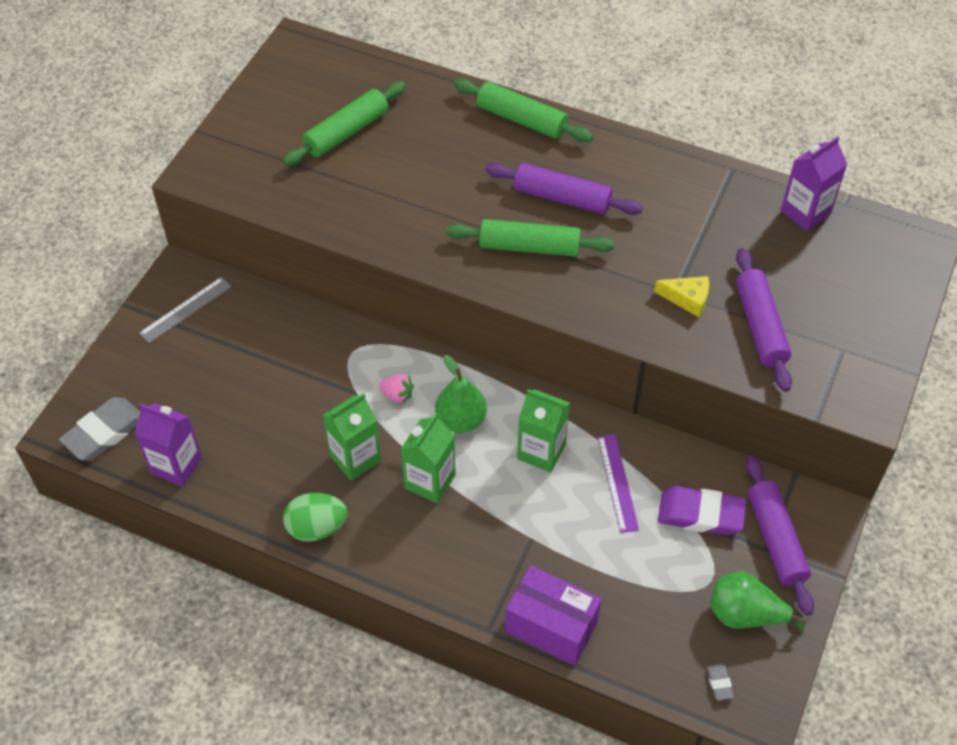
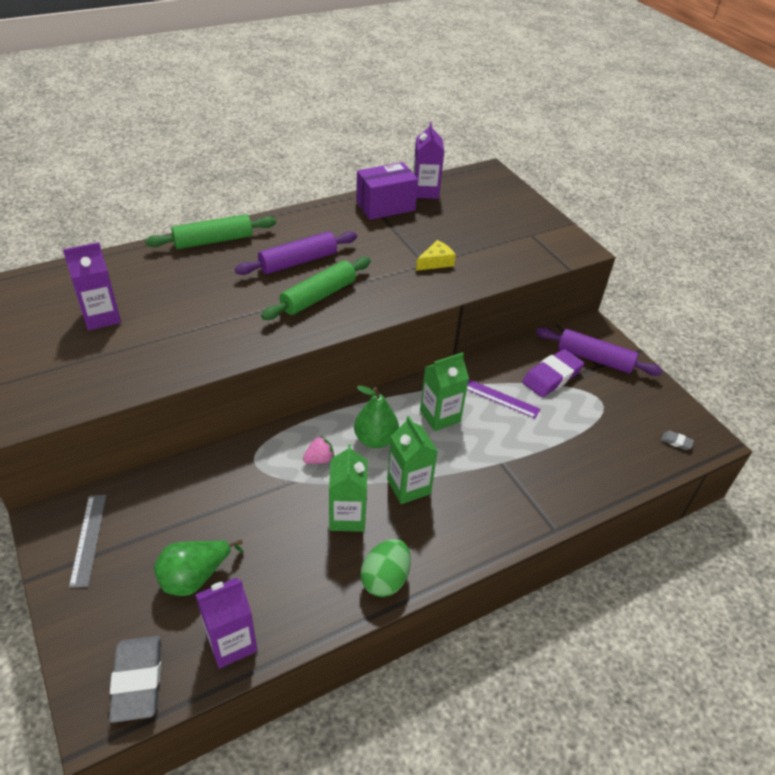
camera: 55 degrees left, 10 degrees down
green rolling pin [283,81,406,166] -> purple carton [63,242,121,331]
purple box [505,565,602,666] -> purple box moved to [356,162,418,220]
green pear [710,571,807,631] -> green pear moved to [154,540,244,596]
purple rolling pin [736,248,792,392] -> none

